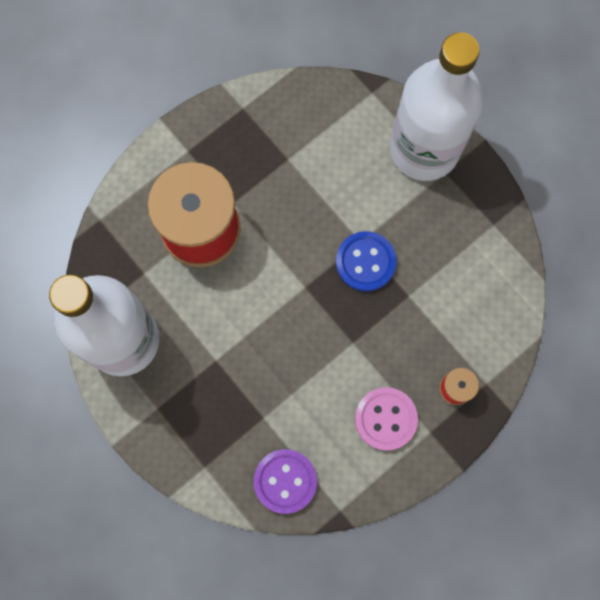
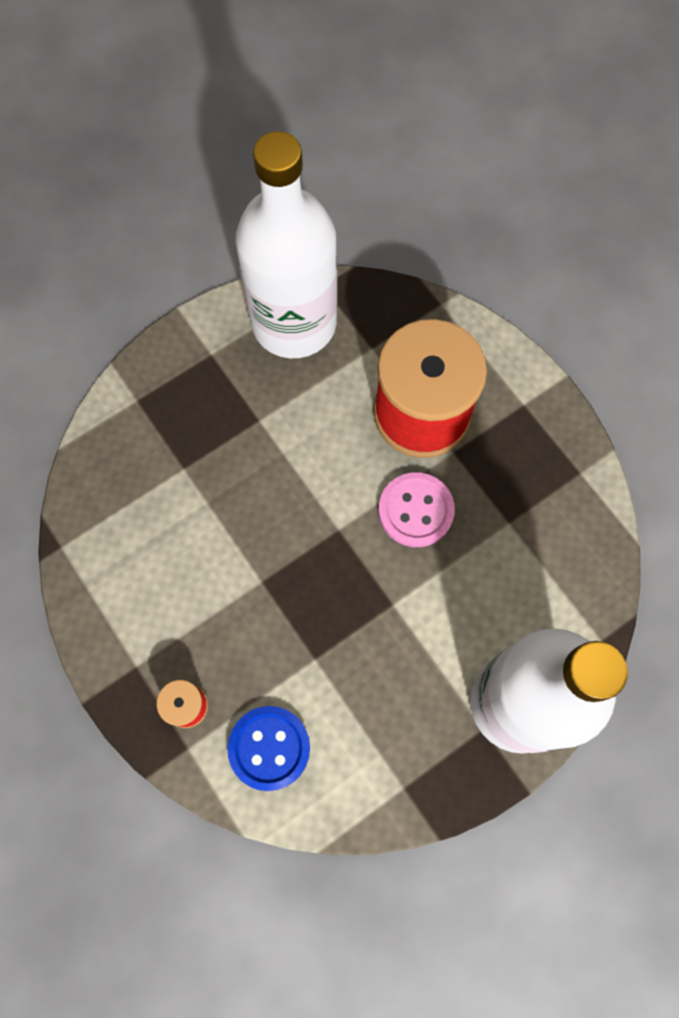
camera: 95 degrees right, 5 degrees down
purple button [254,449,317,514] -> none
blue button [336,231,396,291] -> blue button moved to [228,706,310,791]
pink button [355,387,418,451] -> pink button moved to [379,472,455,547]

